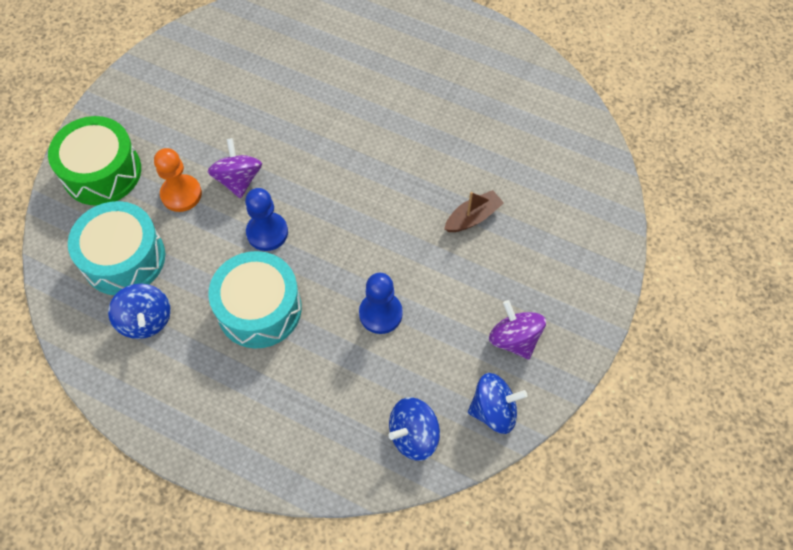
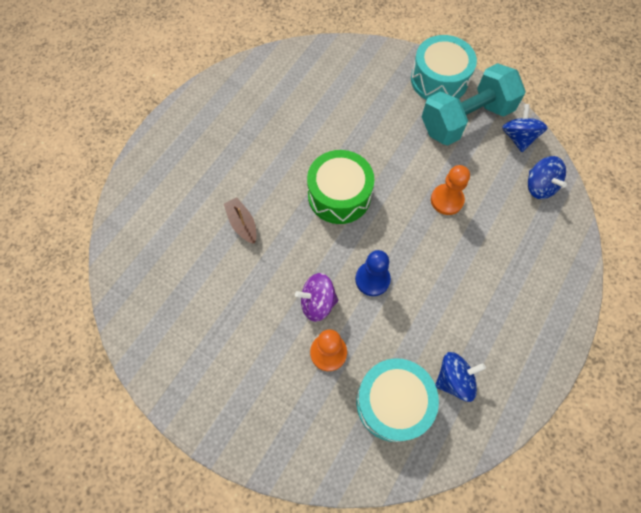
camera: 85 degrees left, 5 degrees up
green drum [48,116,141,206] -> green drum moved to [307,150,374,224]
turquoise drum [208,251,302,348] -> turquoise drum moved to [411,35,477,100]
blue pawn [359,273,403,334] -> orange pawn [431,165,470,215]
brown boat [444,190,504,232] -> brown boat moved to [224,198,256,244]
purple spinning top [489,300,546,359] -> turquoise dumbbell [422,63,526,146]

